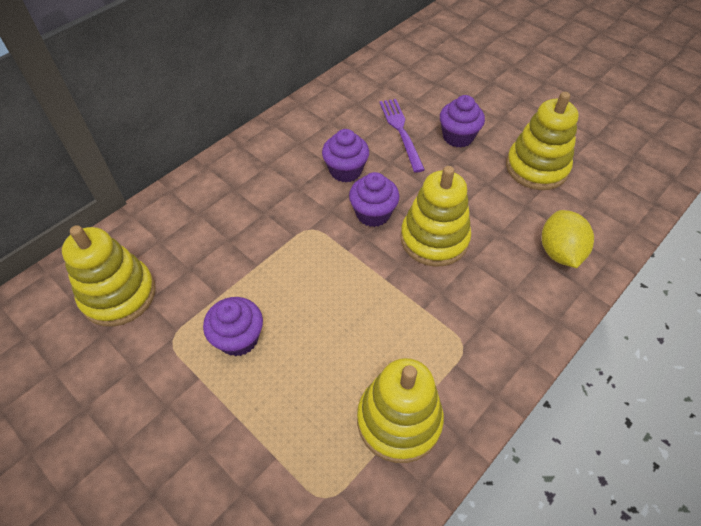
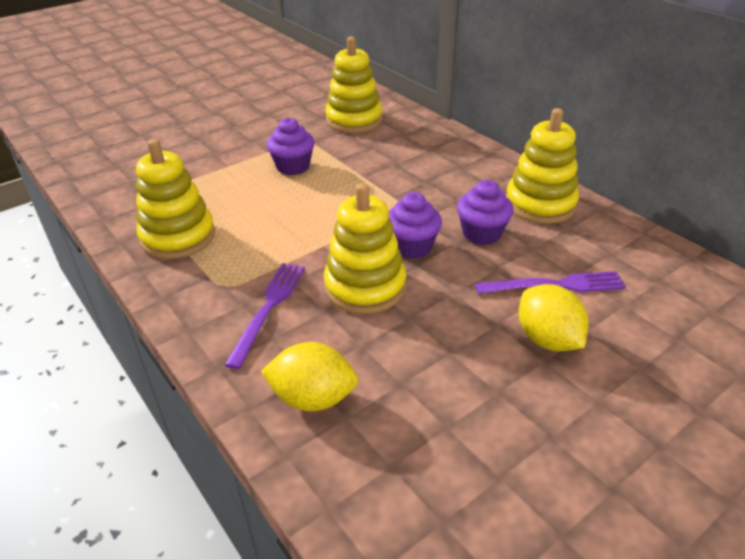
camera: 100 degrees right, 15 degrees down
purple cupcake [440,95,485,148] -> yellow lemon [519,284,588,351]
yellow stacking toy [506,92,579,190] -> yellow stacking toy moved to [506,108,579,224]
none -> purple fork [225,263,305,369]

